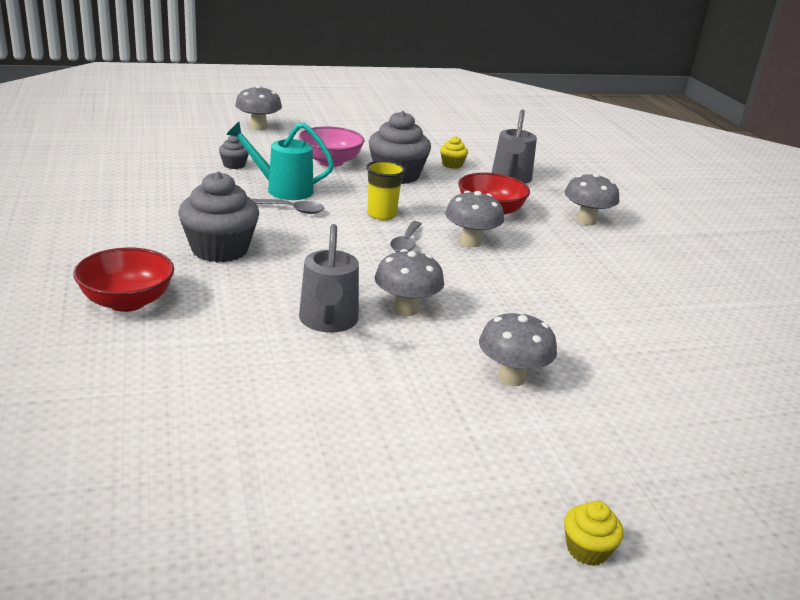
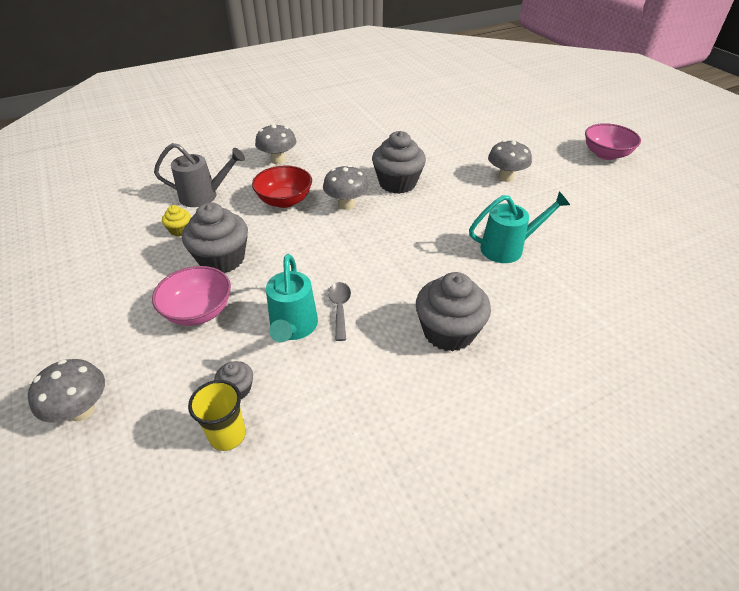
camera: 100 degrees left, 15 degrees up
red bowl [73,248,174,312] -> none
grey watering can [299,224,359,333] -> turquoise watering can [469,192,570,263]
yellow cup [366,161,405,220] -> yellow cup moved to [188,380,246,451]
grey mushroom [375,249,444,316] -> none
grey spoon [390,221,422,252] -> none
yellow cupcake [564,501,624,566] -> pink bowl [585,123,641,160]
none -> grey cupcake [372,131,426,194]

